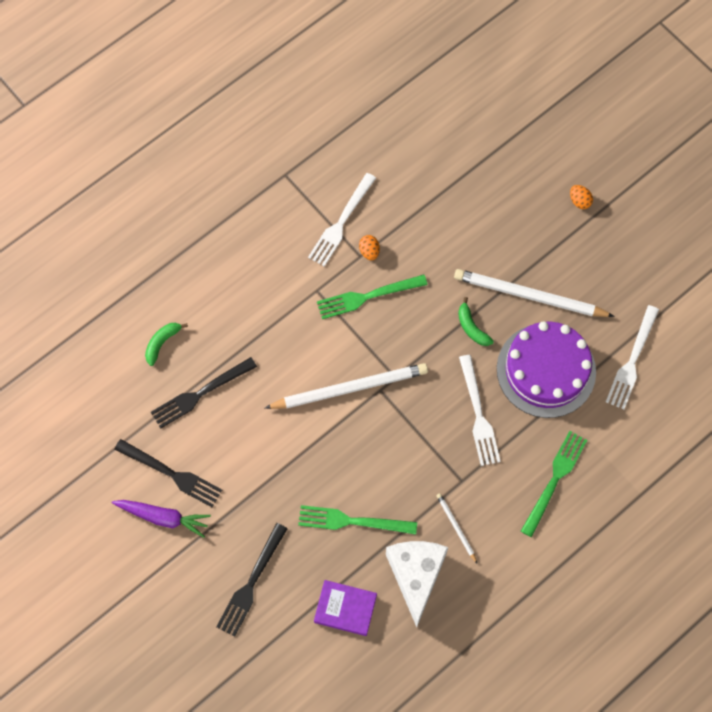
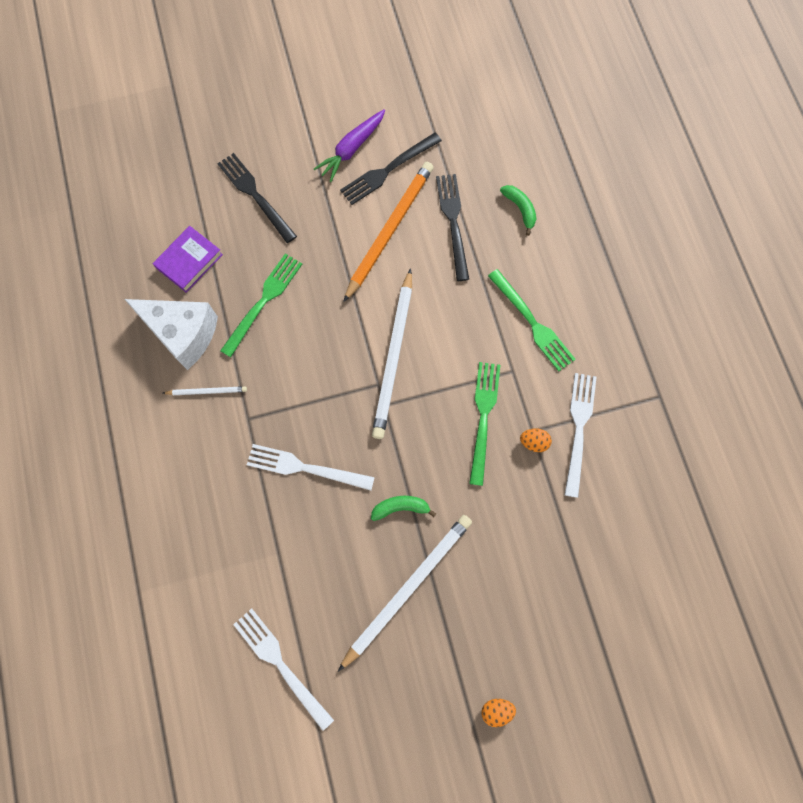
camera: 115 degrees right, 5 degrees up
white fork [308,173,376,267] -> white fork turned 45 degrees clockwise [565,373,597,498]
purple cake [497,322,596,418] -> none
green fork [521,431,587,537] -> green fork moved to [488,269,576,371]
none -> orange pencil [343,162,433,302]

